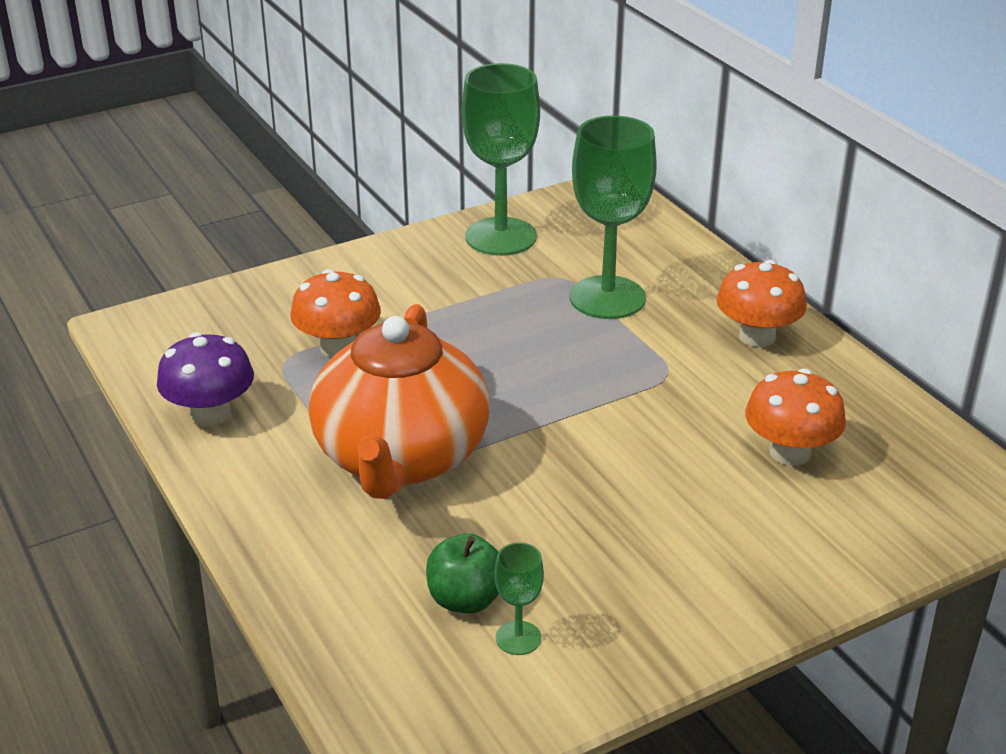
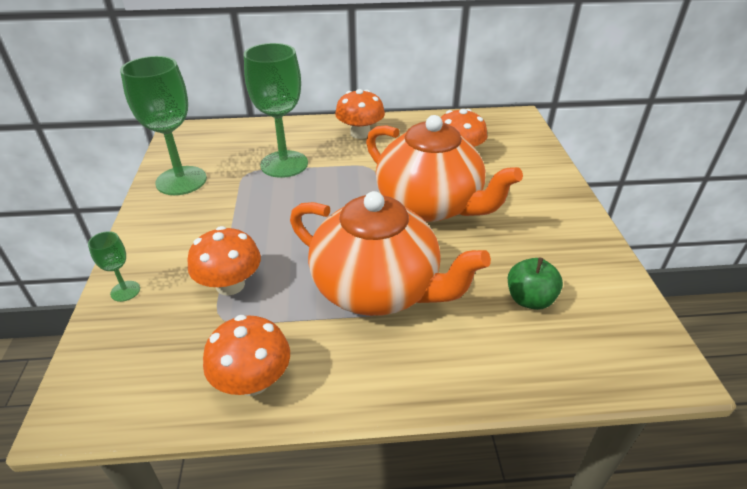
camera: 65 degrees left, 5 degrees up
purple mushroom [157,332,254,426] -> orange mushroom [203,315,290,396]
green goblet [495,542,544,655] -> green goblet moved to [88,231,140,302]
none -> orange teapot [366,115,523,222]

